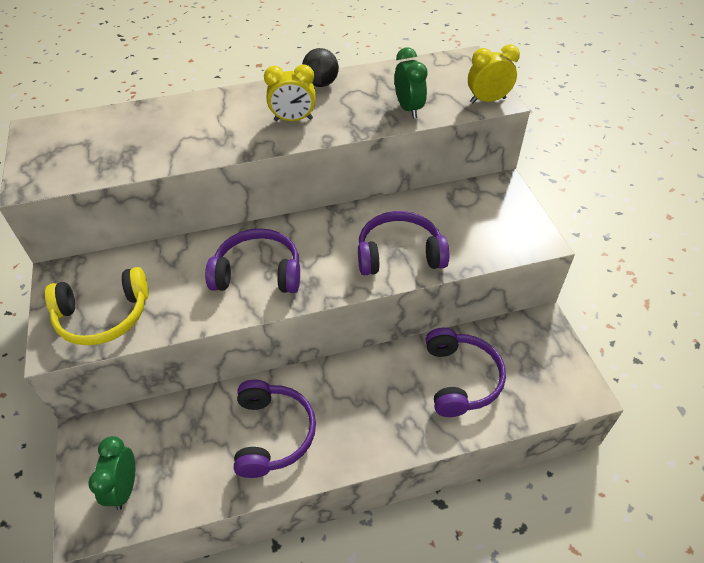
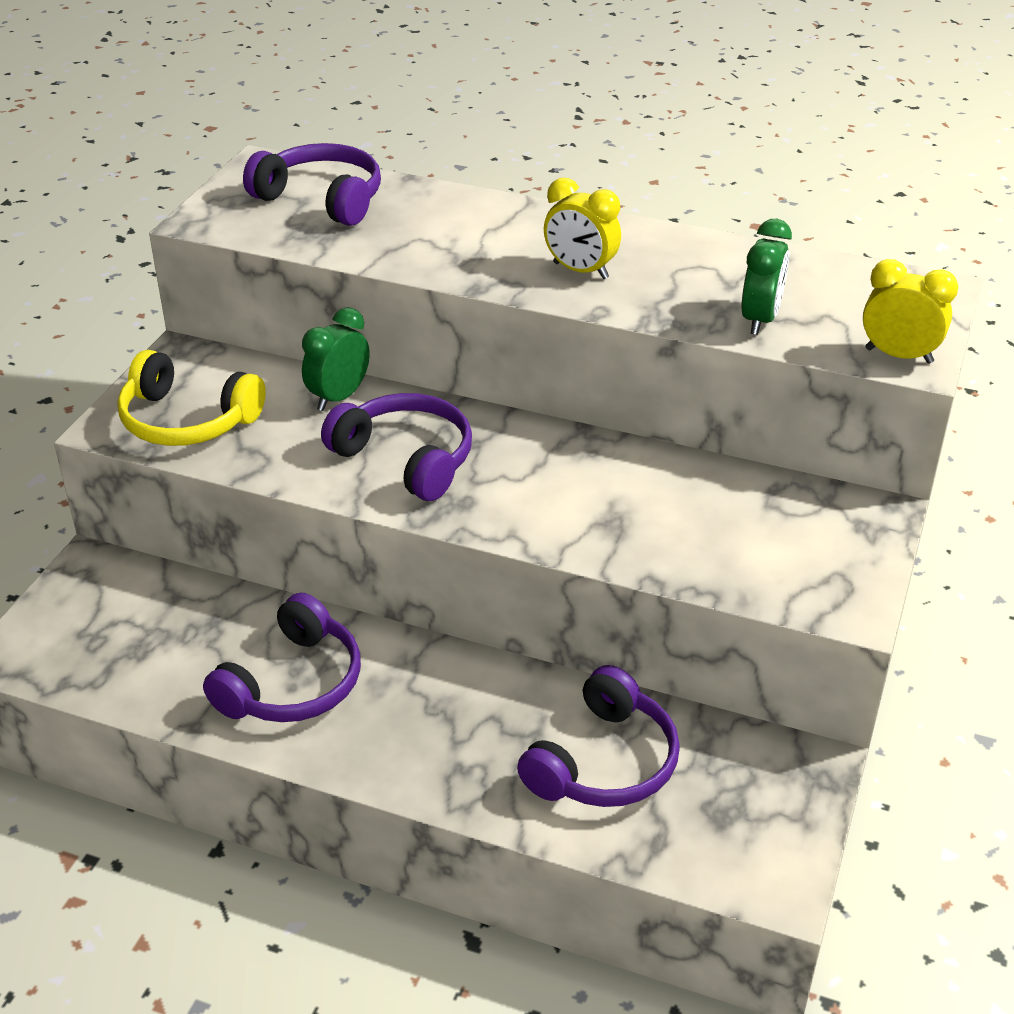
camera: 35 degrees right, 10 degrees down
green clock [88,436,135,510] -> green clock moved to [302,307,370,411]
black ball [302,48,339,87] -> none
purple headphones [358,211,449,275] -> purple headphones moved to [243,143,381,226]

